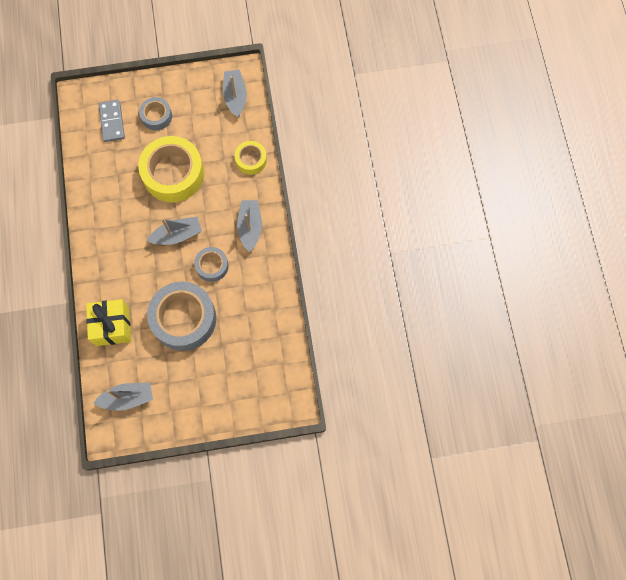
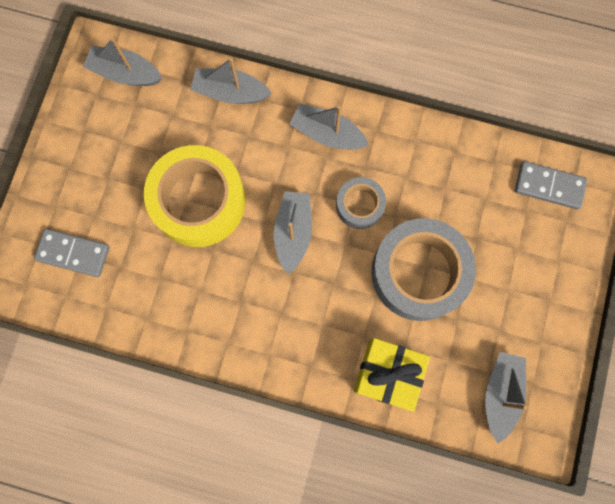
camera: 65 degrees left, 5 degrees up
grey tape [139,97,172,130] -> none
yellow tape [235,141,267,175] -> grey boat [191,58,272,104]
none -> grey domino [515,161,587,209]

